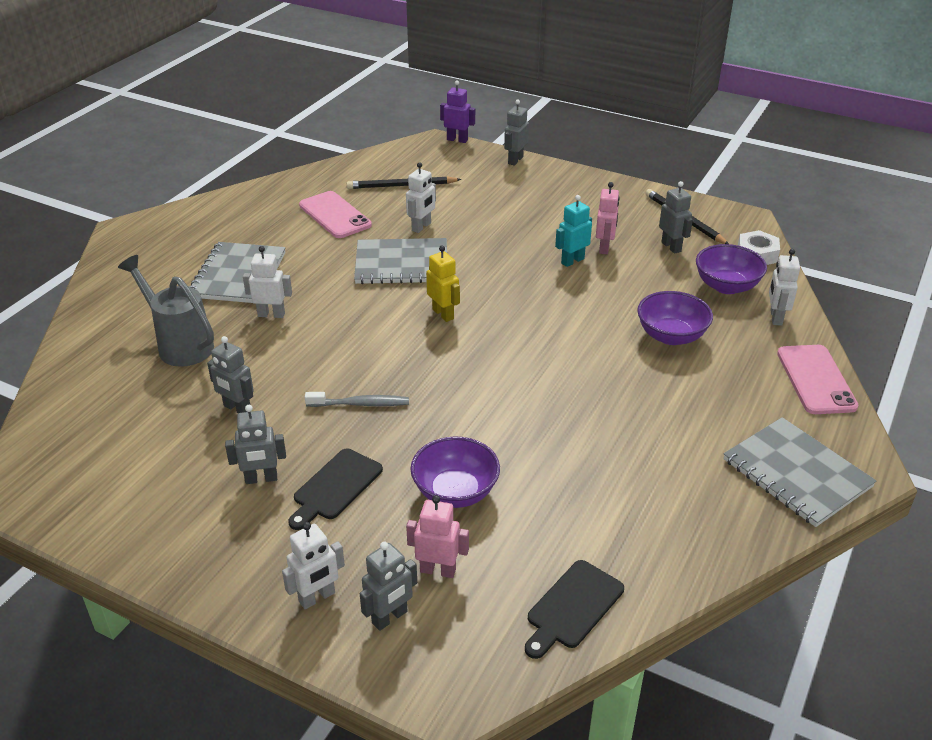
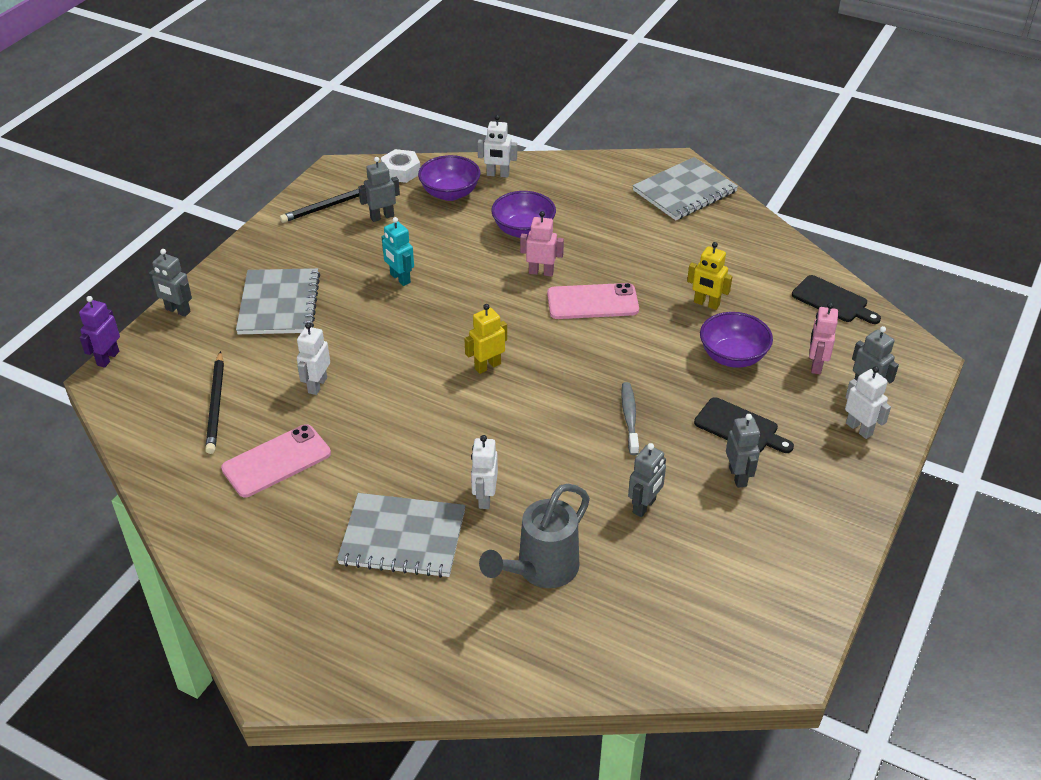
camera: 90 degrees left, 5 degrees up
grey notebook [354,238,447,284] -> grey notebook moved to [236,268,320,334]
white robot [406,162,436,233] -> white robot turned 105 degrees counterclockwise [297,323,330,395]
pink robot [596,182,620,254] -> pink robot moved to [520,211,564,277]
pink phone [777,345,859,414] -> pink phone moved to [547,283,639,319]
none -> yellow robot [687,242,733,310]

